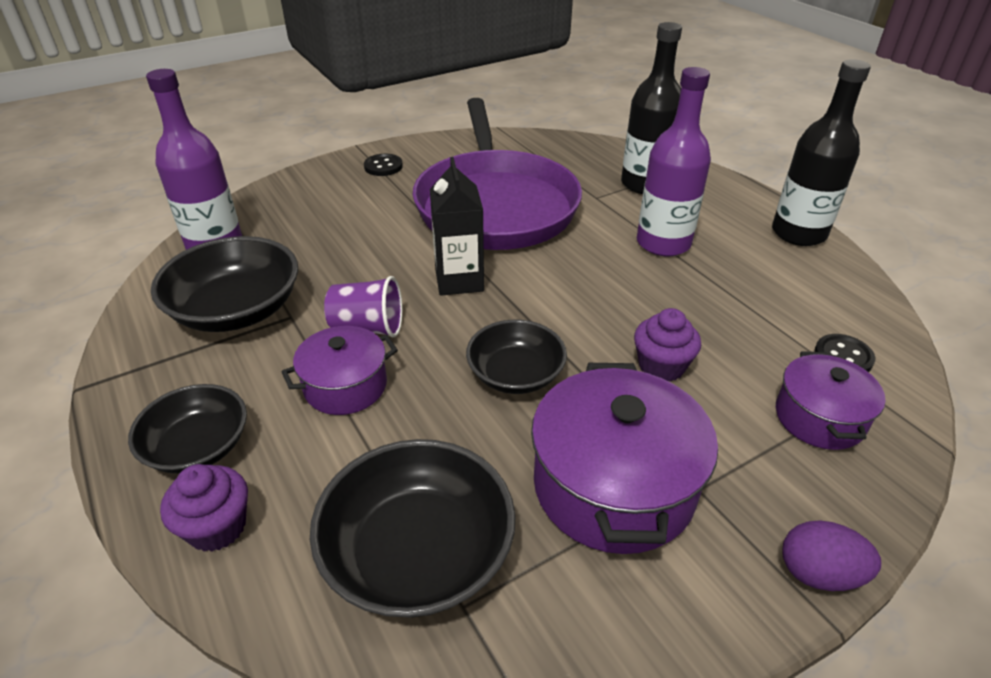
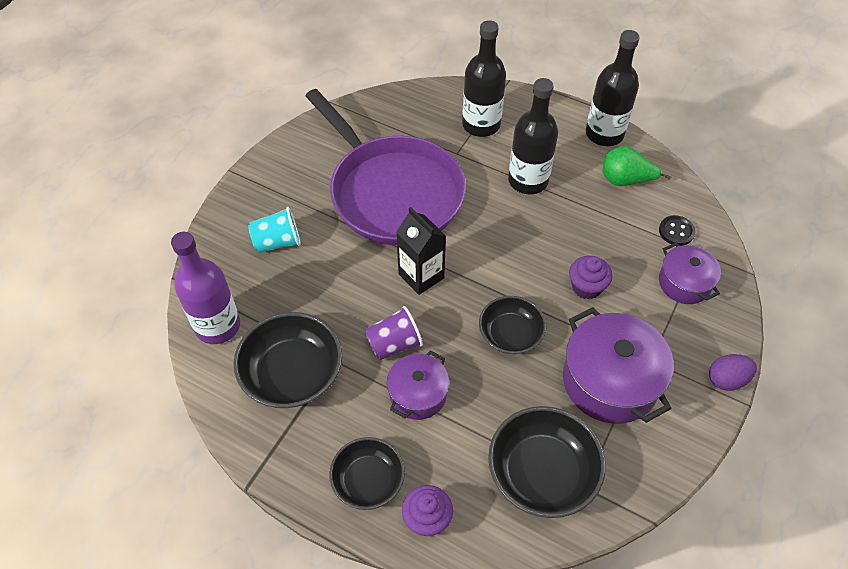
camera: 30 degrees left, 15 degrees up
black button [364,154,403,176] -> none
purple bottle [637,67,711,256] -> black bottle [508,78,558,194]
none -> turquoise cup [248,207,301,253]
none -> green pear [602,146,671,186]

